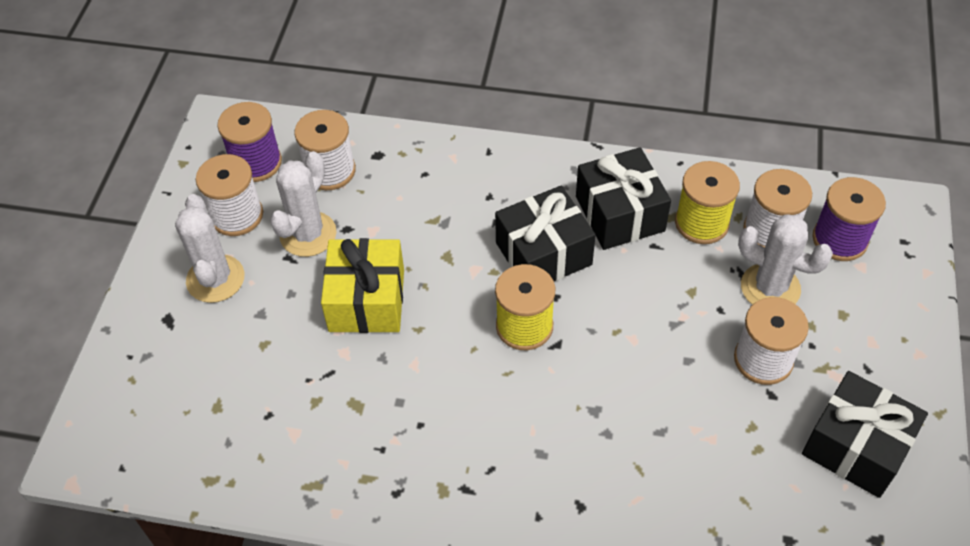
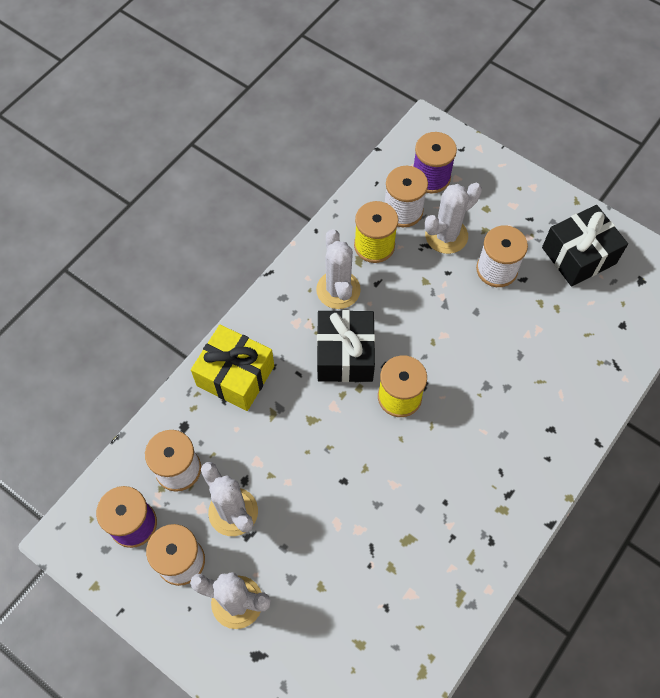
camera: 65 degrees left, 10 degrees up
yellow gift [321,238,404,333] -> yellow gift moved to [191,325,274,411]
black gift [576,147,671,250] -> white cactus [316,229,361,309]

